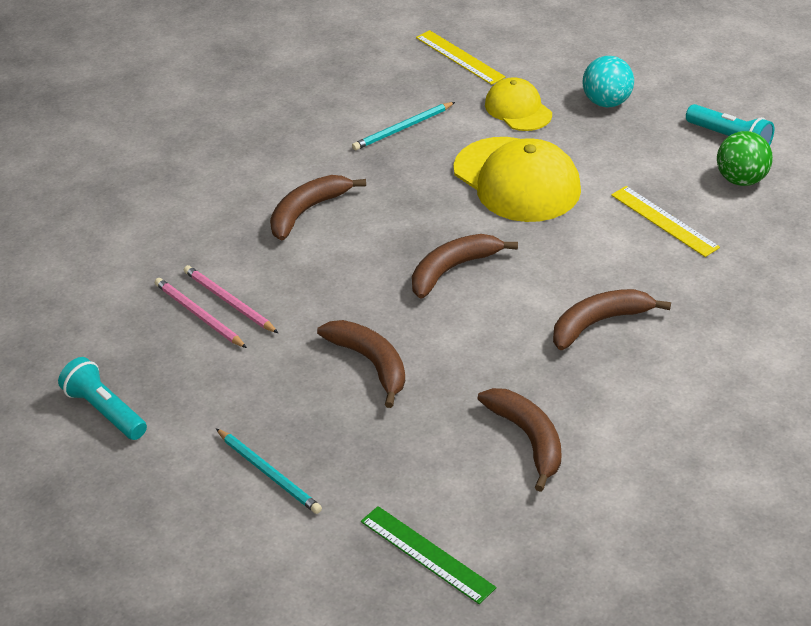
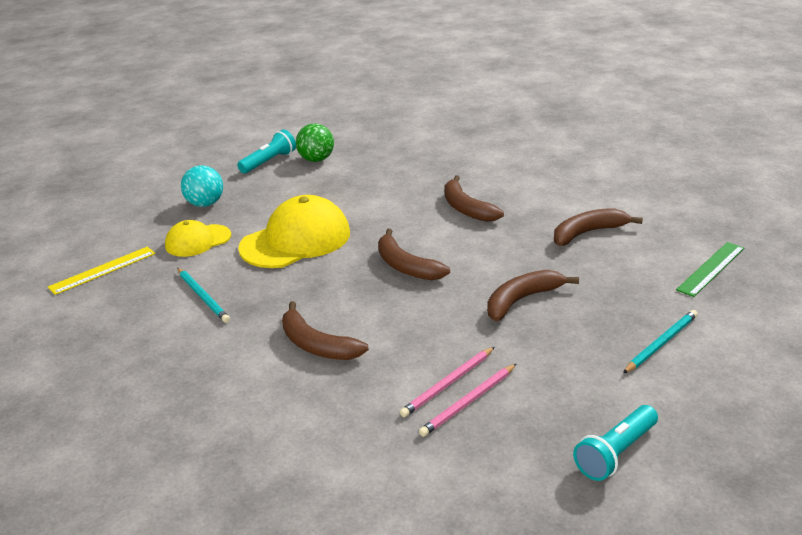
camera: 90 degrees left, 10 degrees down
yellow ruler [611,186,720,257] -> none

